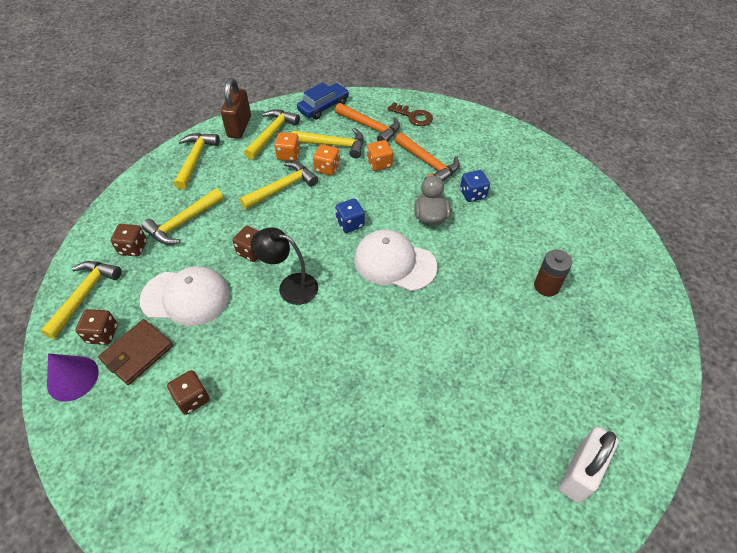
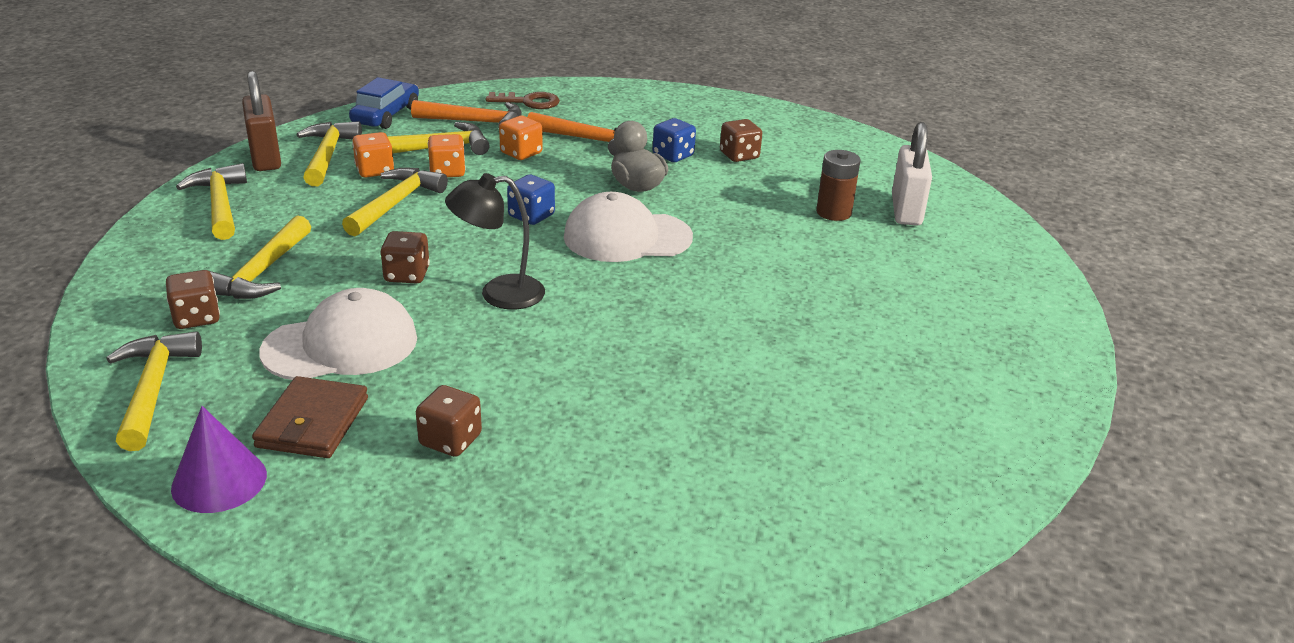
camera: 30 degrees left, 20 degrees down
brown dice [76,309,118,345] -> brown dice moved to [720,119,762,162]
white padlock [559,427,619,503] -> white padlock moved to [892,122,932,226]

